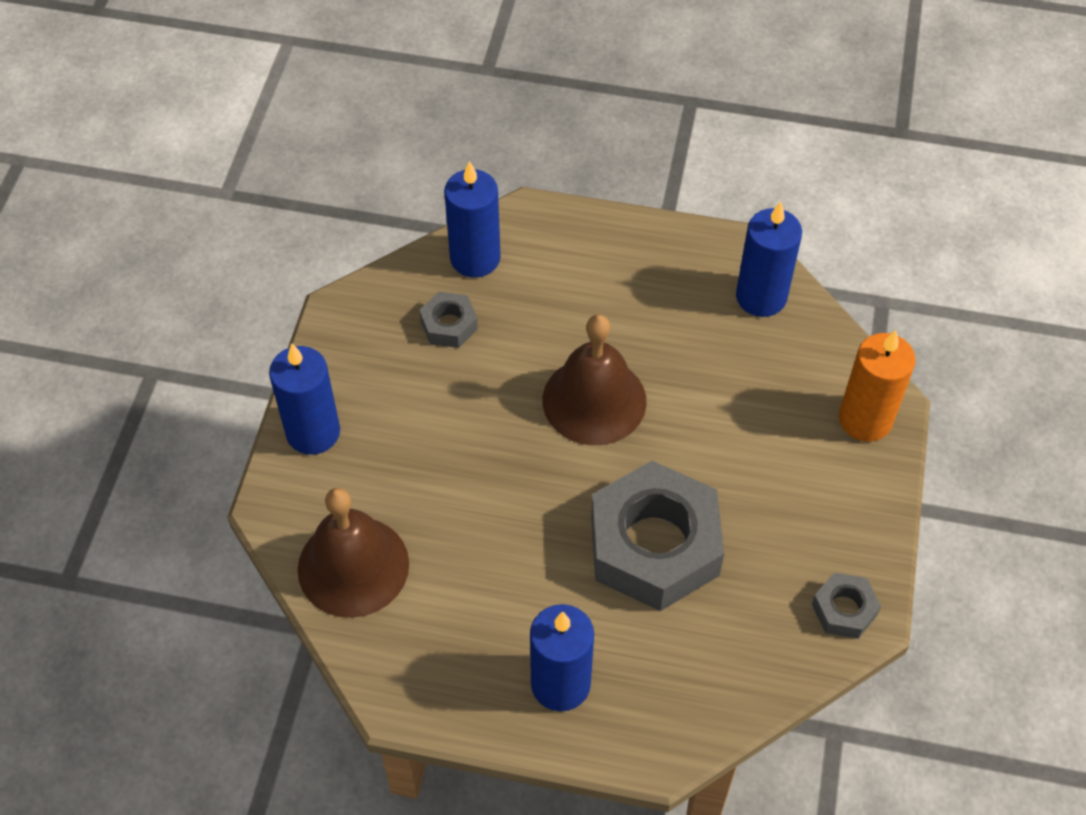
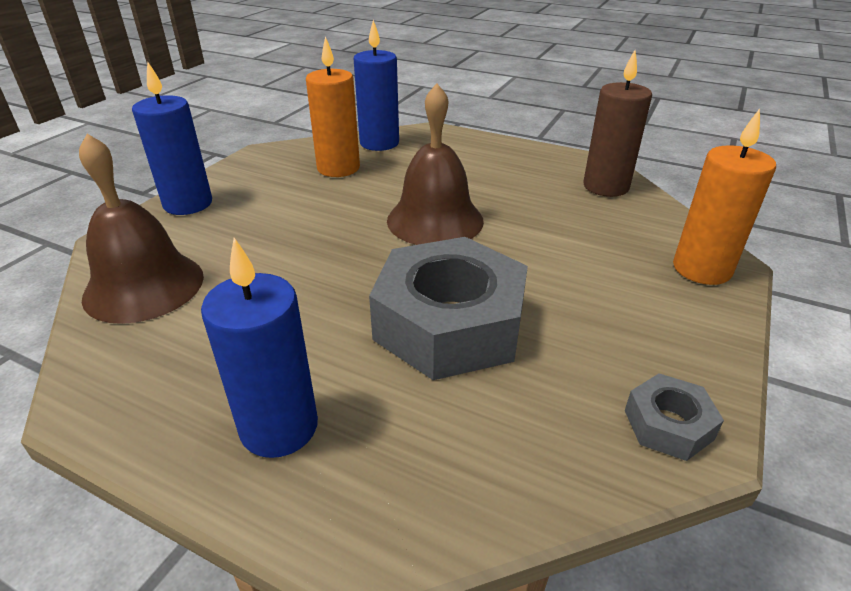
camera: 15 degrees right, 20 degrees down
grey nut [419,292,478,348] -> orange candle [306,36,360,177]
blue candle [736,201,802,317] -> brown candle [583,50,652,197]

